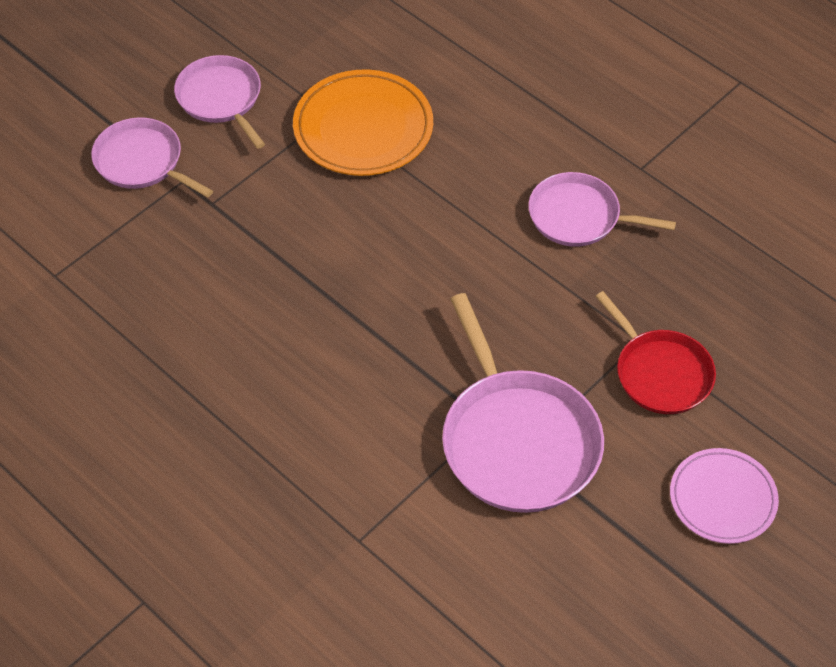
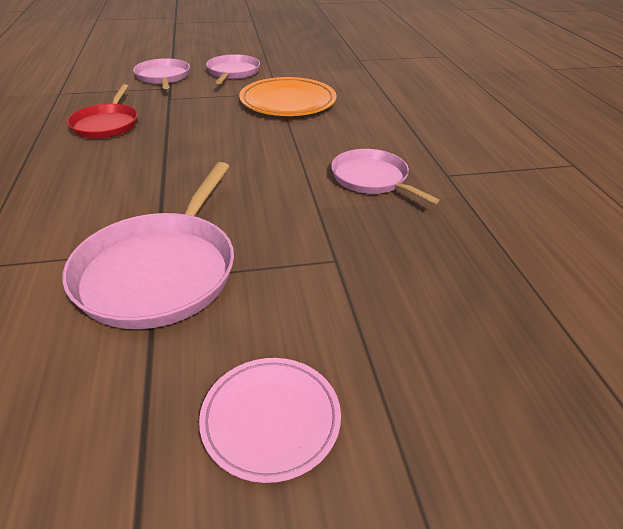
camera: 35 degrees right, 15 degrees down
red pan [595,291,716,414] -> red pan moved to [67,84,138,139]

